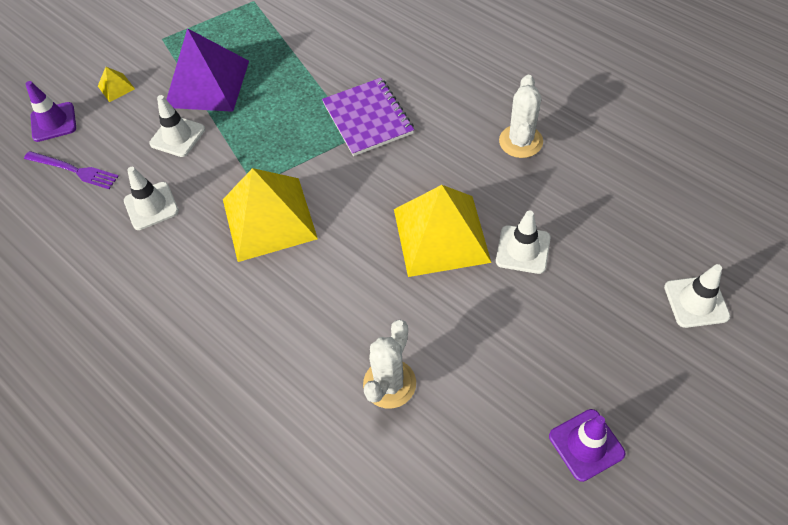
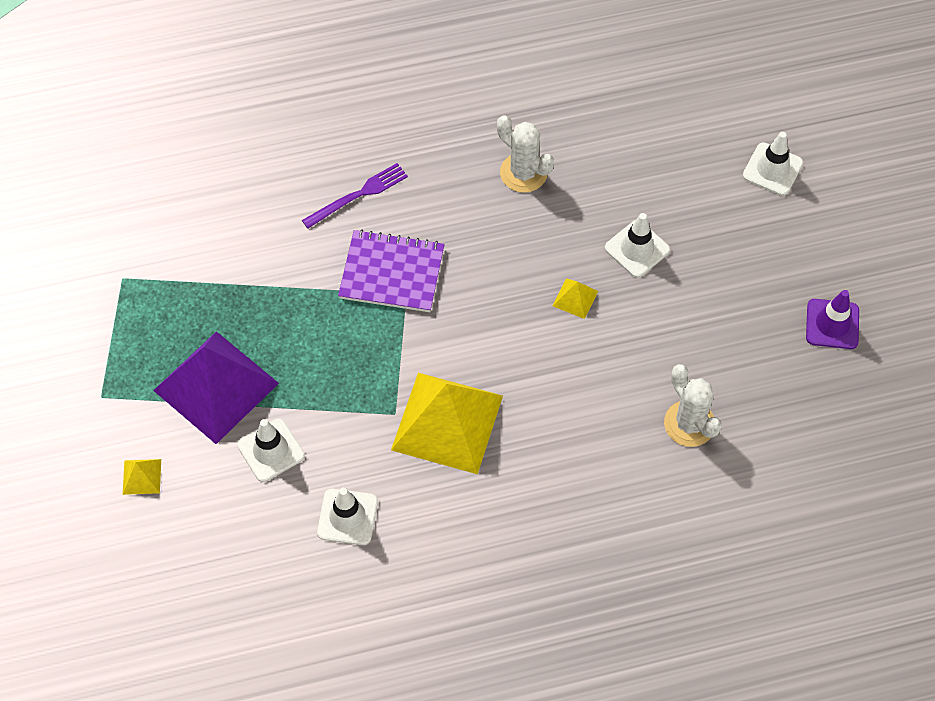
camera: 60 degrees left, 5 degrees up
purple fork [24,151,119,189] -> purple fork moved to [302,163,408,228]
purple traffic cone [25,81,76,142] -> none
yellow pyramid [394,185,491,277] -> yellow pyramid [553,278,598,319], size x0.41

